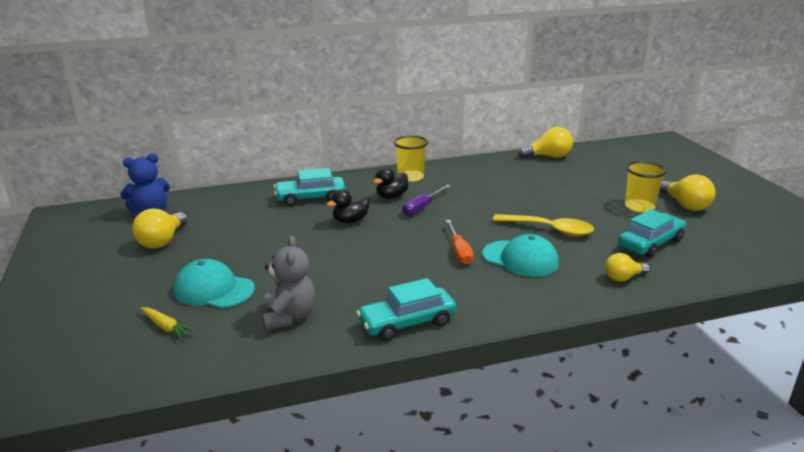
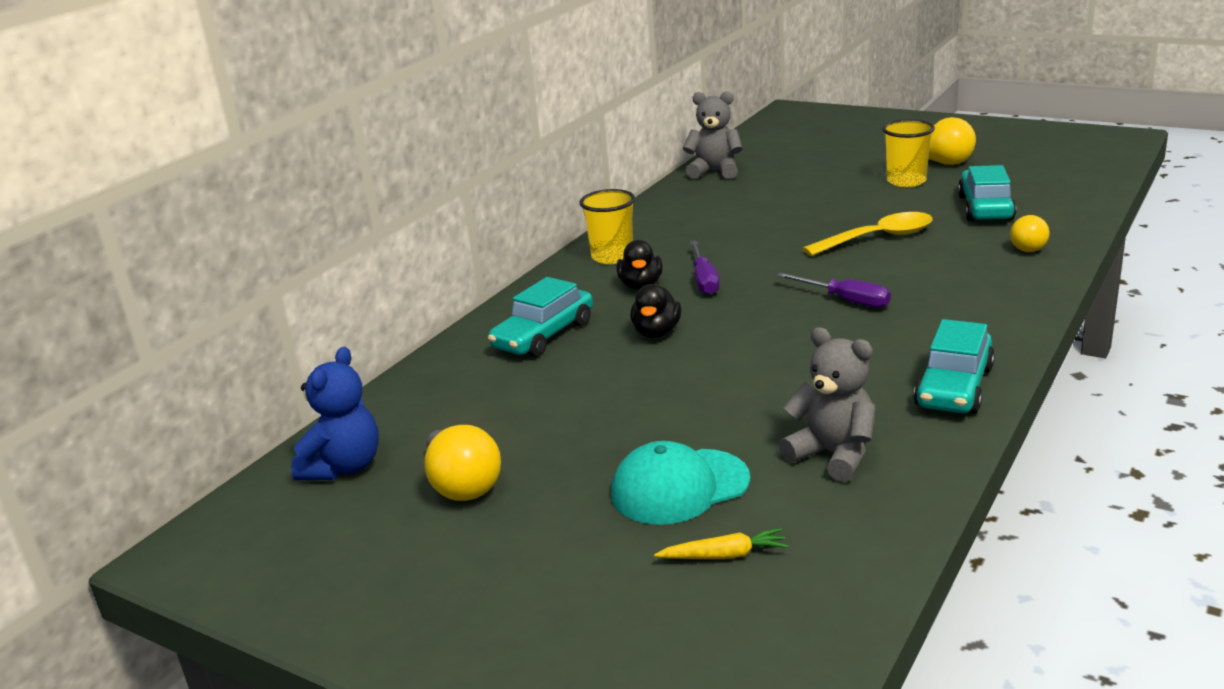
camera: 40 degrees left, 0 degrees up
orange screwdriver [446,220,474,265] -> purple screwdriver [776,272,891,308]
turquoise cap [483,234,559,277] -> none
yellow light bulb [518,127,573,158] -> grey teddy bear [683,91,743,179]

